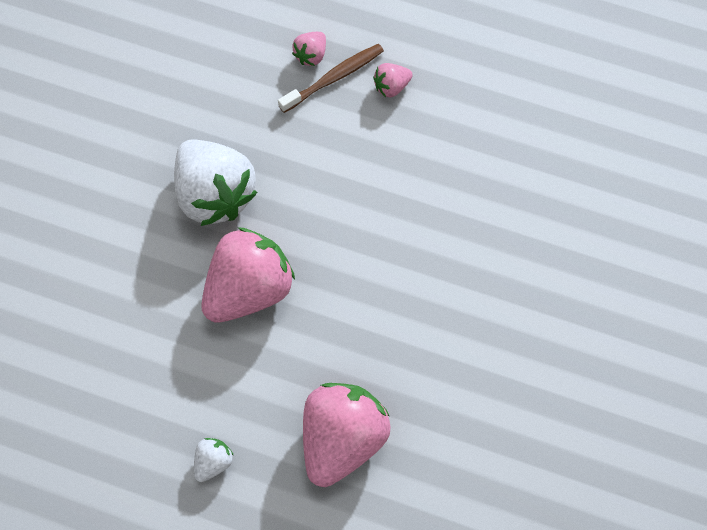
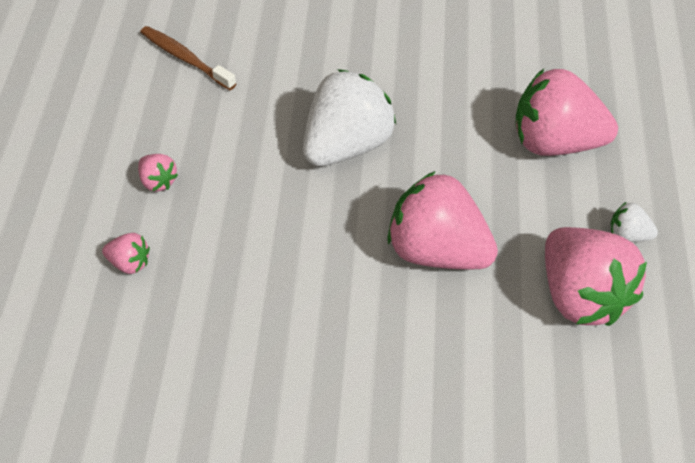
camera: 105 degrees left, 15 degrees down
white strawberry [174,139,258,226] -> white strawberry moved to [303,69,396,166]
brown toothbrush [278,44,384,113] -> brown toothbrush moved to [140,26,236,90]
none -> pink strawberry [545,227,647,326]

